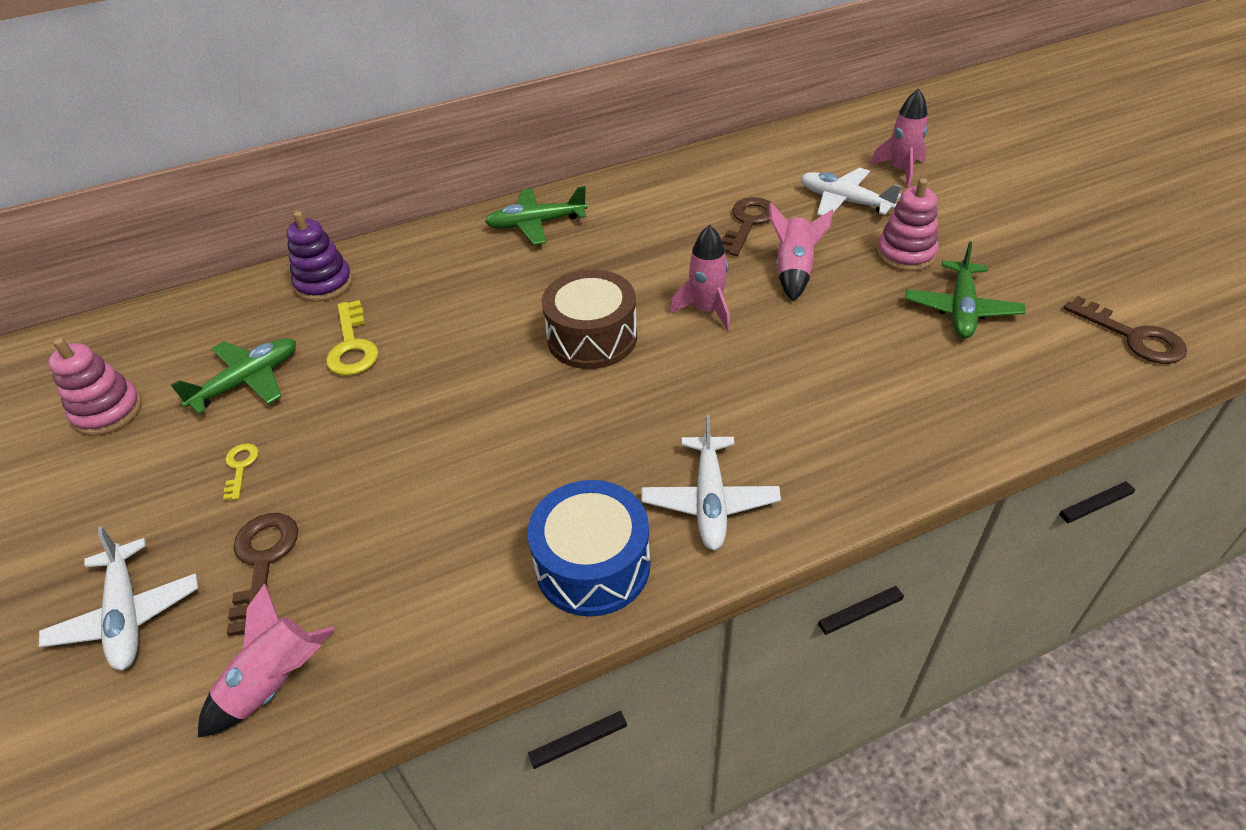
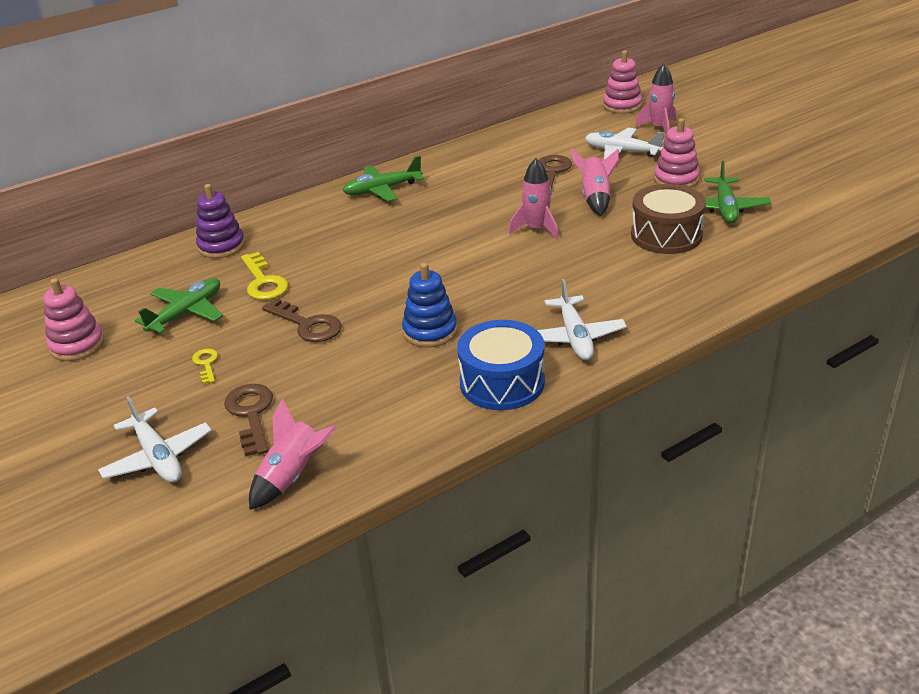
camera: 10 degrees left, 10 degrees down
brown drum [542,269,637,369] -> brown drum moved to [631,184,706,254]
brown key [1064,296,1187,364] -> brown key moved to [262,298,342,342]
none -> blue stacking toy [402,263,457,347]
none -> pink stacking toy [603,50,642,114]

